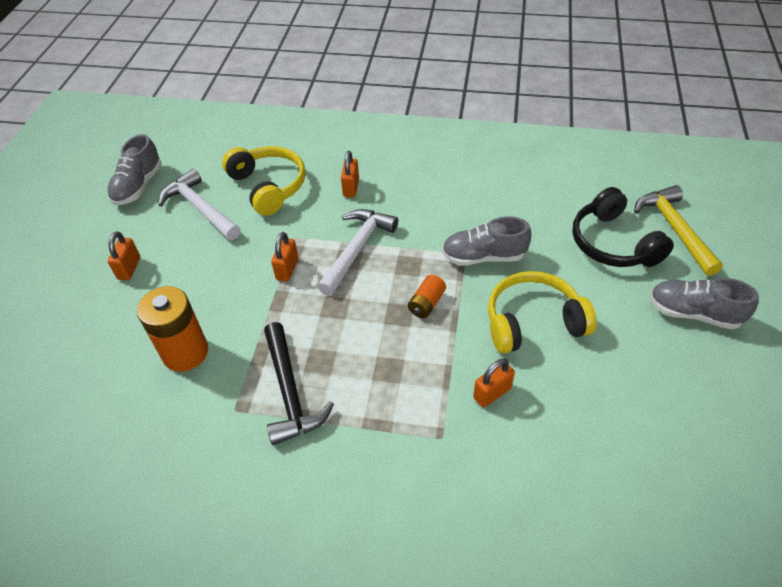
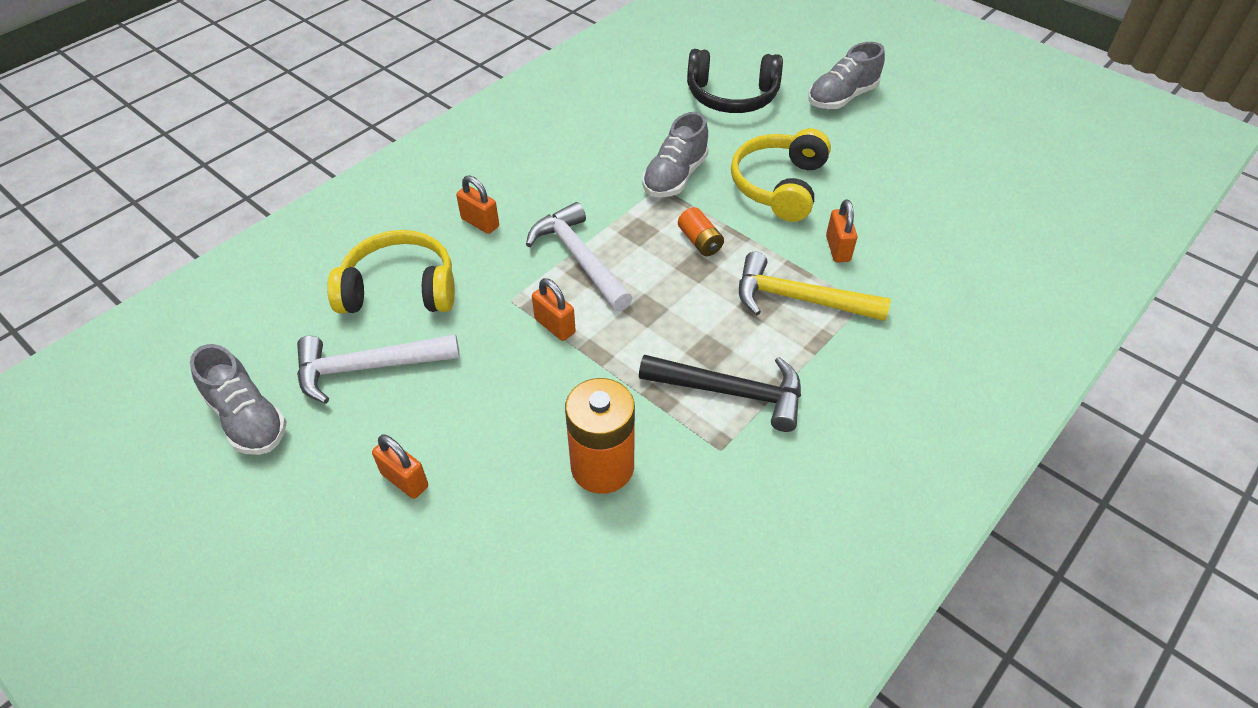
camera: 60 degrees left, 0 degrees up
yellow hammer [634,185,723,276] -> yellow hammer moved to [739,252,891,321]

